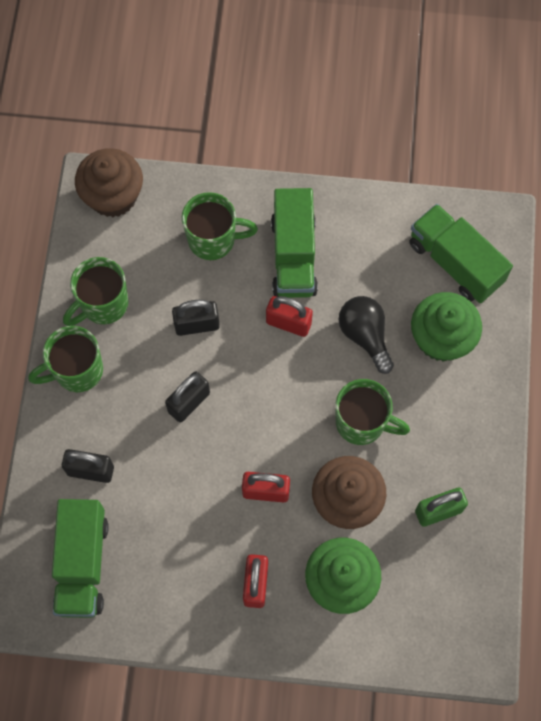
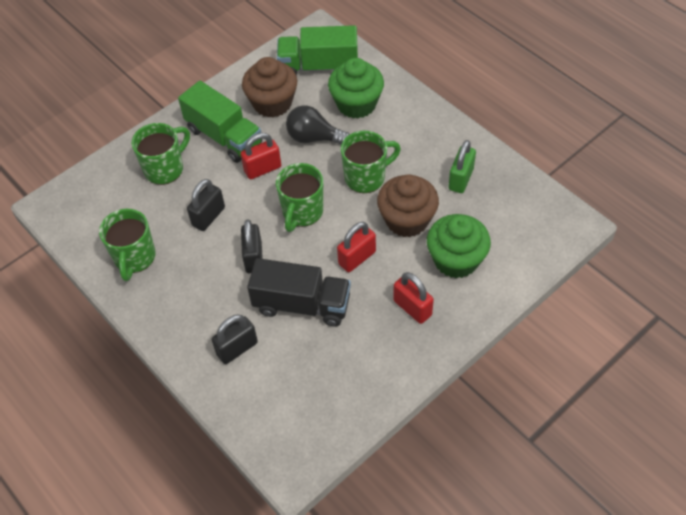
camera: 45 degrees left, 15 degrees down
green mug [28,326,103,392] -> green mug moved to [276,163,323,232]
green truck [52,499,109,618] -> none
brown cupcake [75,148,143,217] -> brown cupcake moved to [242,57,297,117]
none -> black truck [247,258,351,327]

